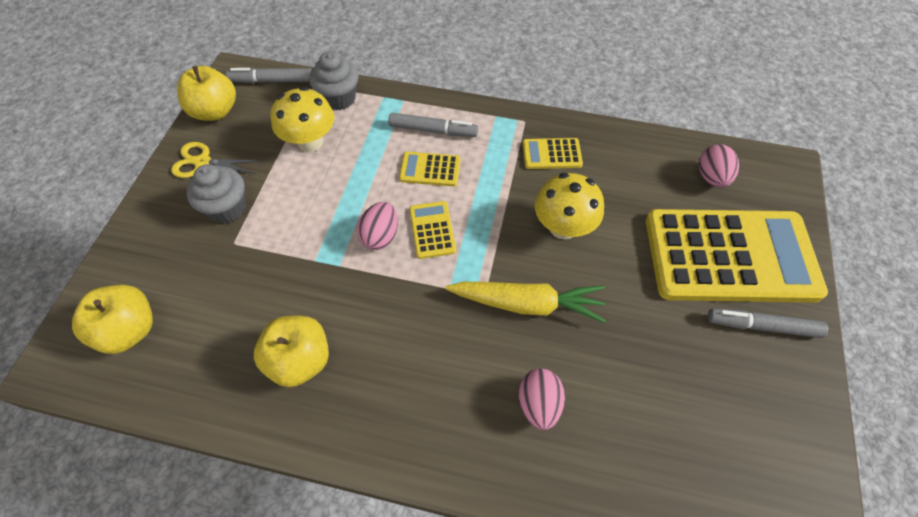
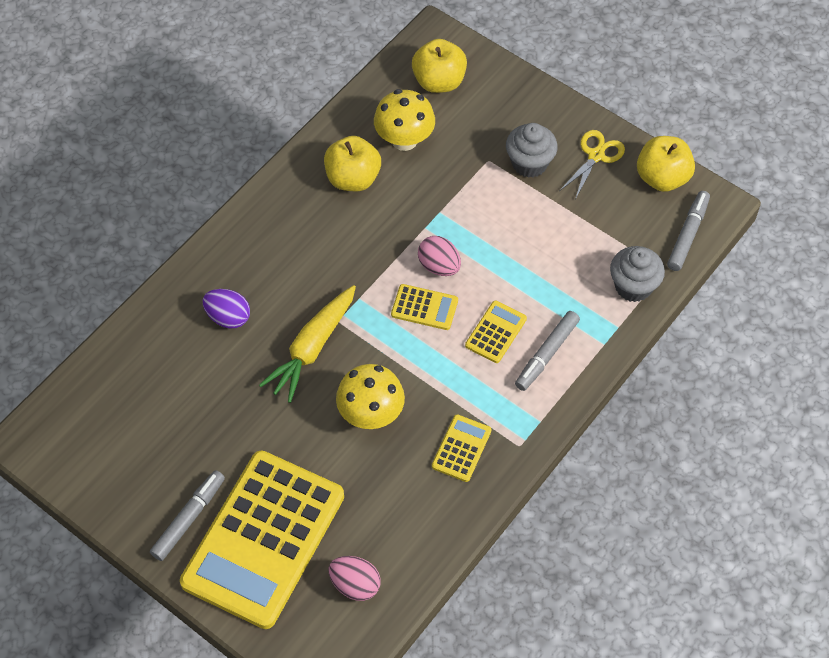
camera: 115 degrees right, 0 degrees up
yellow mushroom [271,87,334,152] -> yellow mushroom moved to [374,89,435,151]
pink egg [519,368,565,430] -> purple egg [203,289,250,329]

